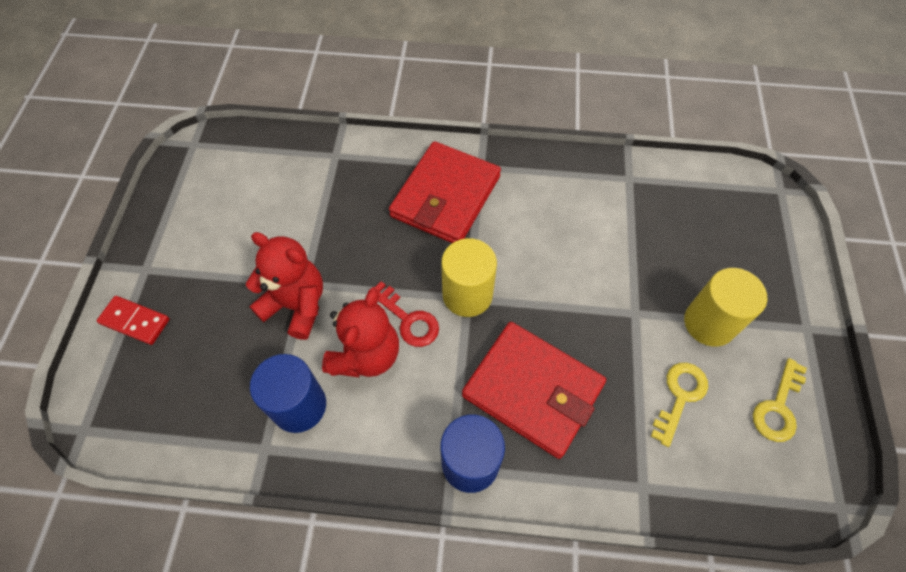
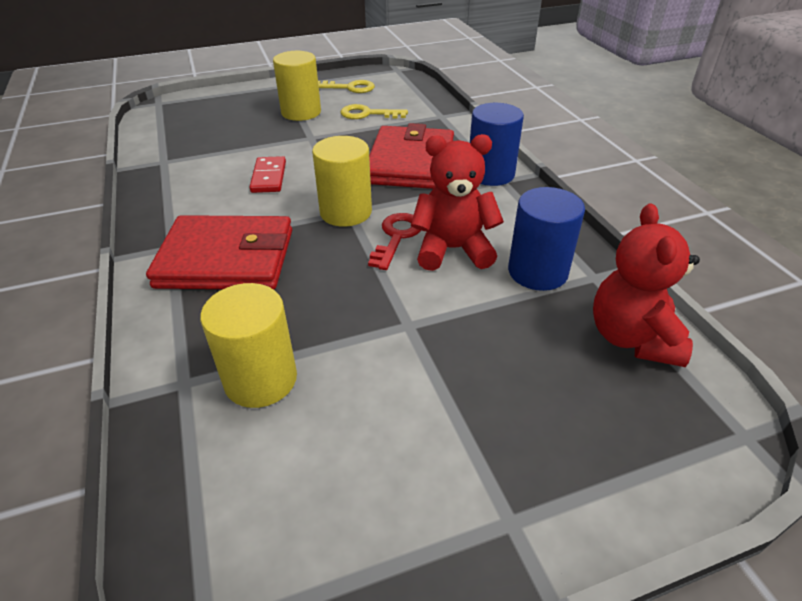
camera: 115 degrees left, 20 degrees down
red domino [97,296,170,345] -> red domino moved to [249,156,286,193]
red teddy bear [246,232,323,340] -> red teddy bear moved to [593,204,700,367]
none -> yellow cylinder [200,283,297,408]

